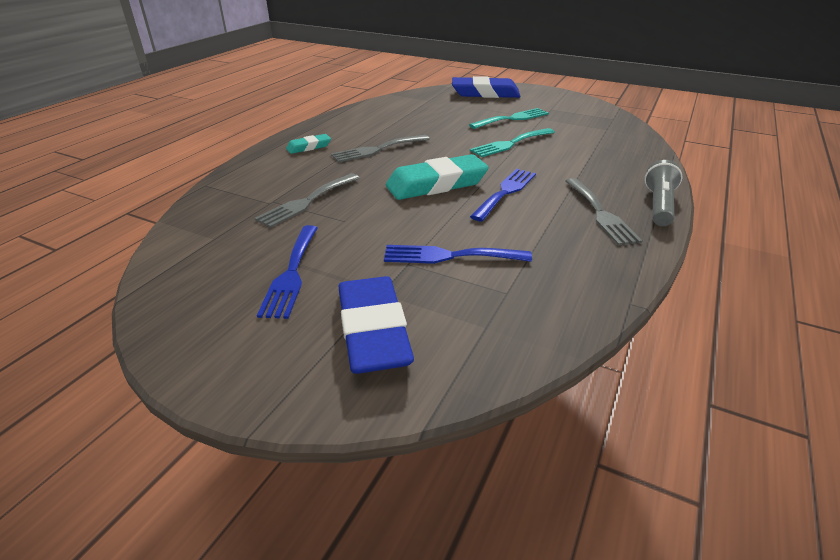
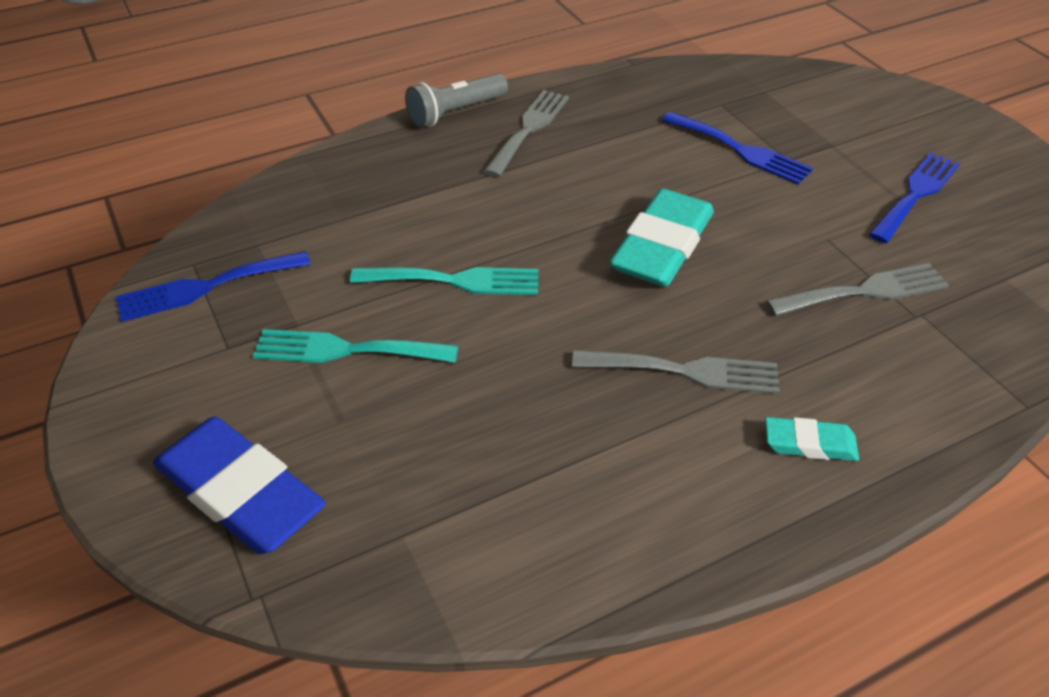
camera: 145 degrees left, 10 degrees up
blue eraser [339,276,414,374] -> none
turquoise eraser [386,154,489,200] -> turquoise eraser turned 75 degrees counterclockwise [610,189,714,287]
blue fork [470,169,536,221] -> blue fork moved to [116,251,311,322]

